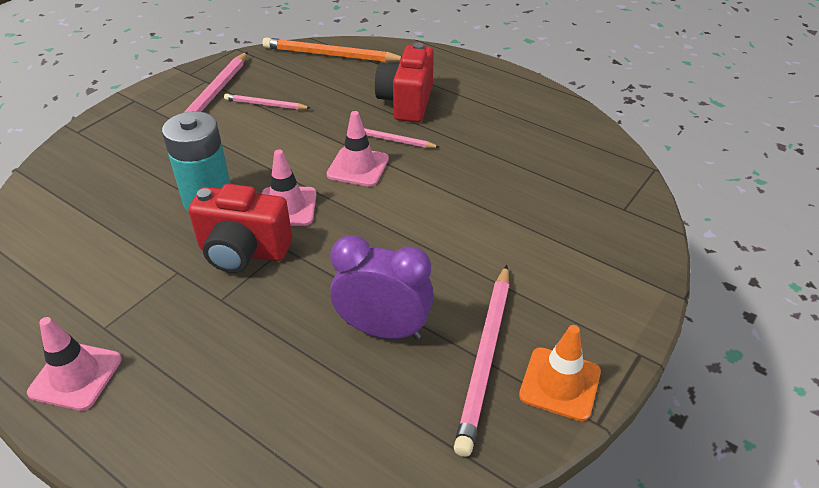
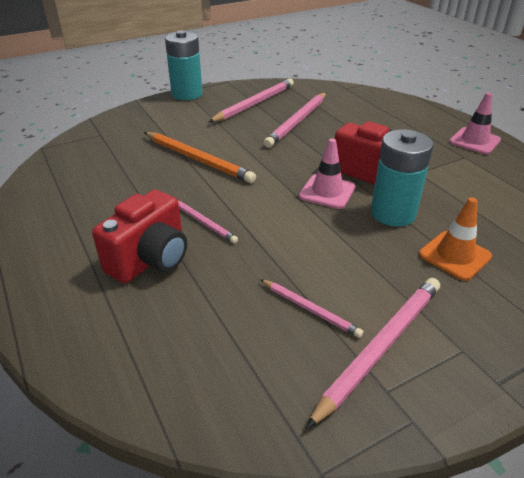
camera: 155 degrees left, 5 degrees down
orange pencil [263,38,402,62] -> orange pencil moved to [144,132,256,183]
pink traffic cone [327,111,389,187] -> none
purple clock [330,235,434,339] -> pink pencil [263,93,326,148]
orange traffic cone [519,325,601,421] -> orange traffic cone moved to [419,197,492,281]
none -> turquoise battery [165,31,203,100]

